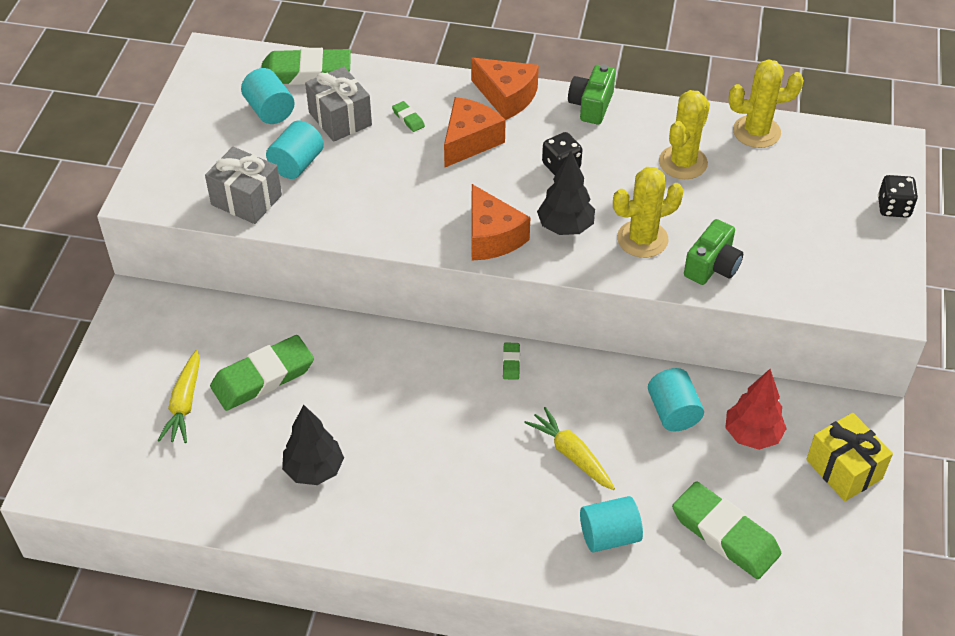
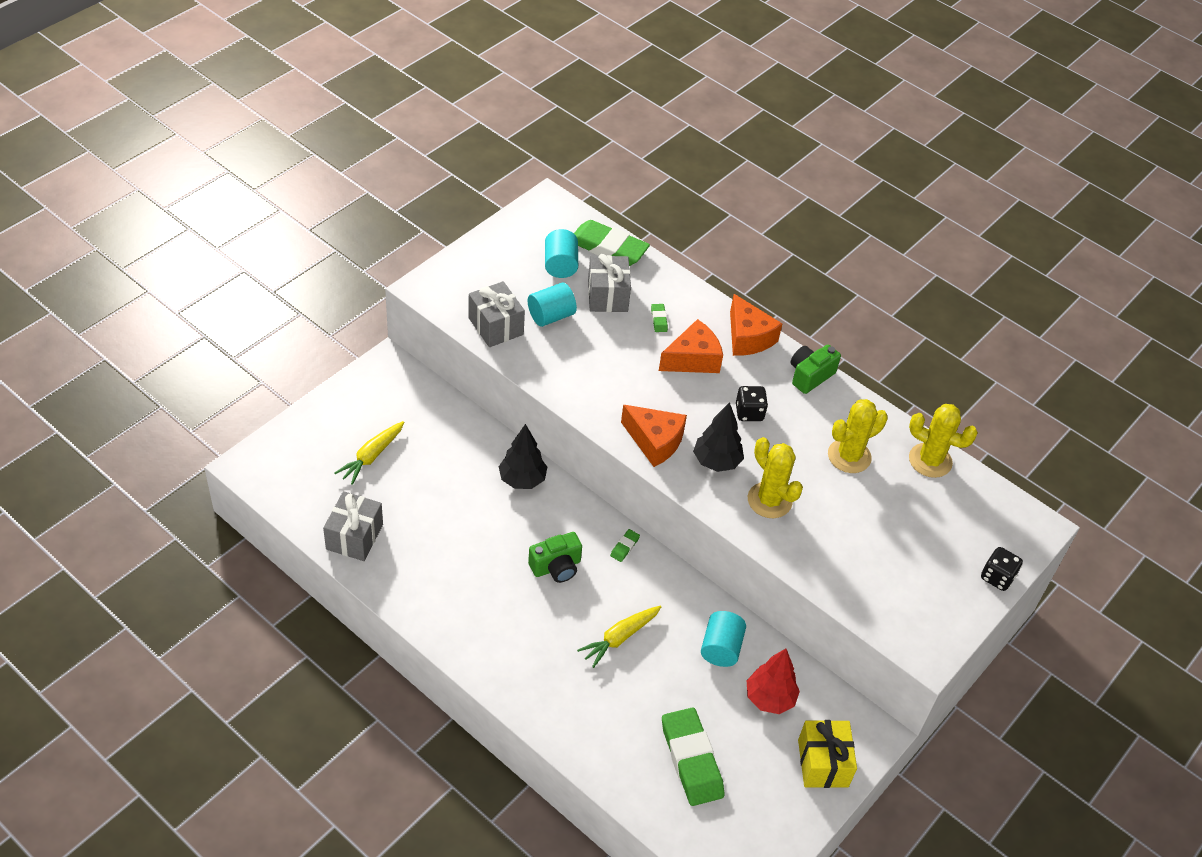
camera: 25 degrees right, 0 degrees up
green eraser [210,335,314,411] -> none
black tree [282,405,344,485] -> black tree moved to [499,424,547,489]
orange cheese [472,184,531,260] -> orange cheese turned 60 degrees counterclockwise [621,405,687,467]
yellow carrot [524,407,615,490] -> yellow carrot turned 120 degrees counterclockwise [577,606,661,668]
turquoise cylinder [580,496,643,552] -> none
yellow cactus [613,167,684,258] -> yellow cactus turned 45 degrees clockwise [748,437,803,518]
green camera [684,219,743,285] -> green camera moved to [528,532,582,583]
none -> grey gift [323,491,383,561]

